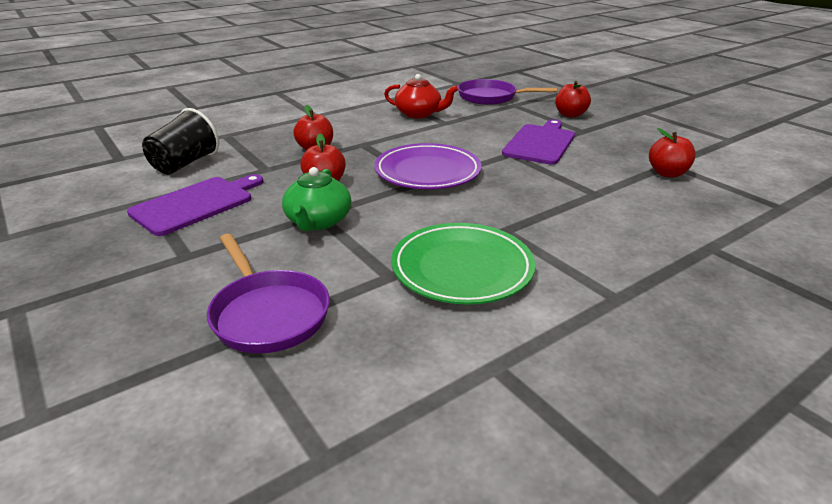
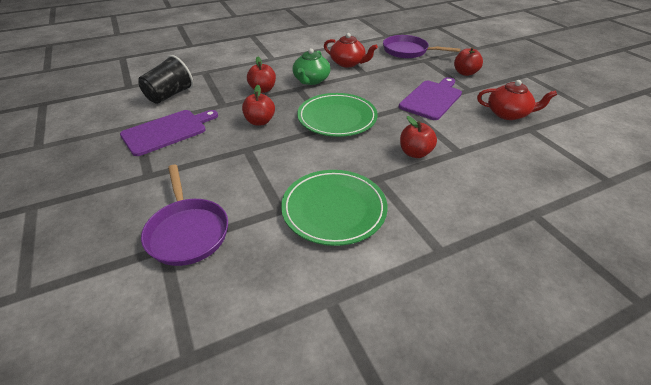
camera: 10 degrees right, 10 degrees up
green teapot [282,167,351,231] -> green teapot moved to [293,48,330,85]
purple plate [374,143,482,189] -> green plate [297,93,378,137]
red apple [649,128,696,178] -> red apple moved to [400,116,437,158]
none -> red teapot [477,80,557,120]

